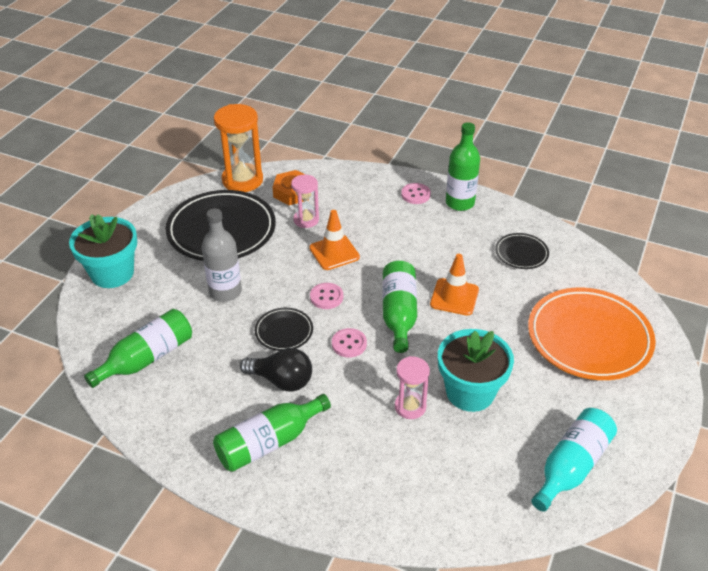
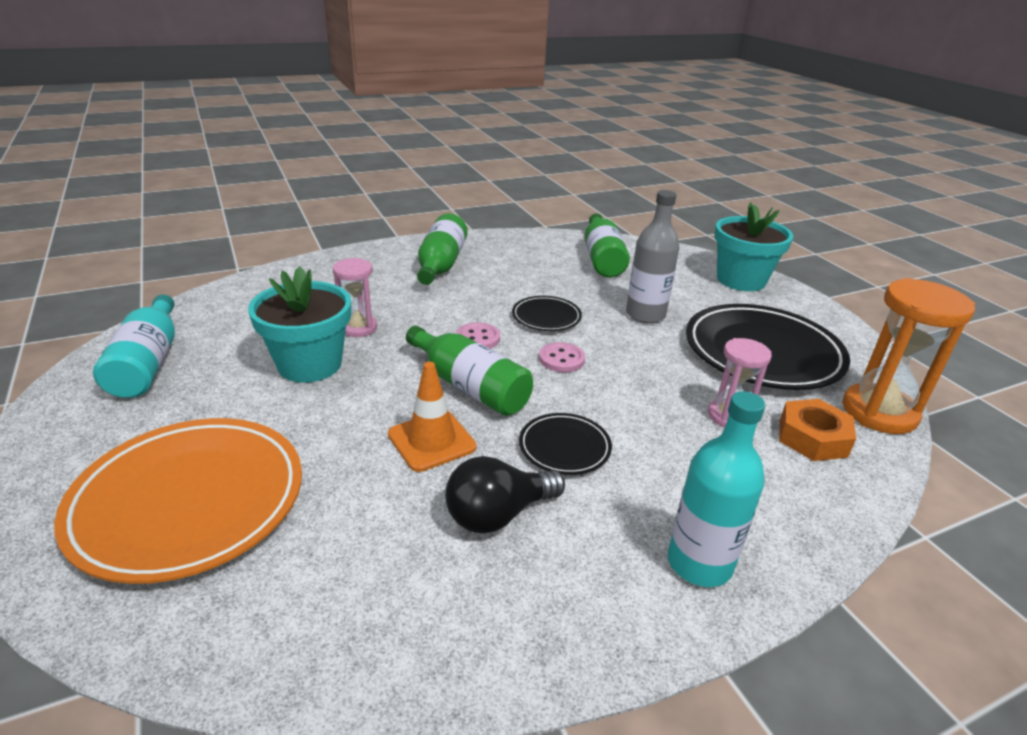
camera: 130 degrees right, 10 degrees down
black light bulb [240,348,312,392] -> black light bulb moved to [445,456,565,533]
orange traffic cone [309,210,360,270] -> none
pink button [401,183,431,204] -> turquoise bottle [668,391,765,587]
green bottle [446,122,480,211] -> none
black plate [495,233,549,269] -> black plate moved to [519,413,612,475]

